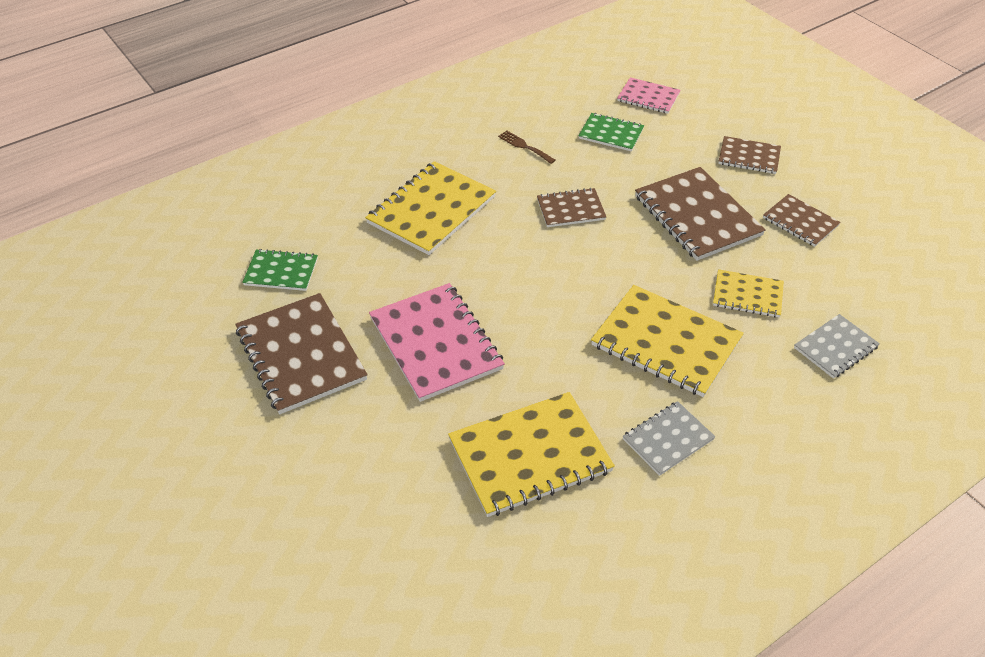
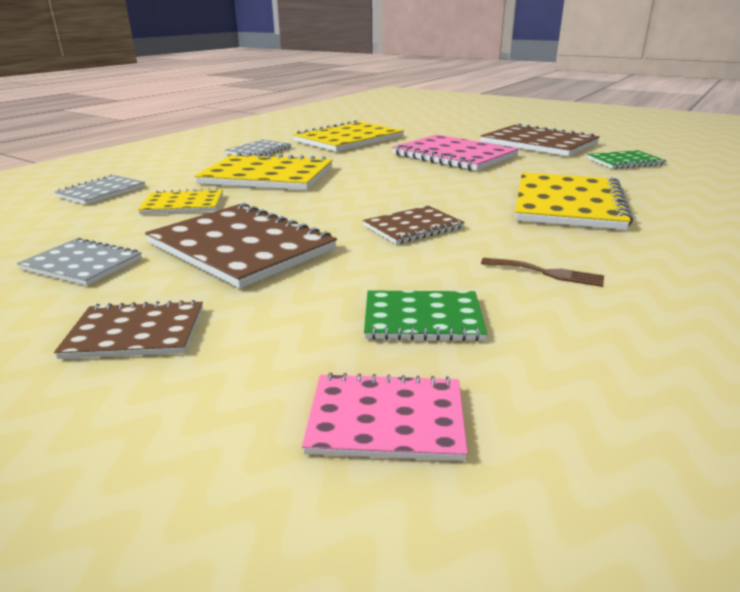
camera: 160 degrees right, 20 degrees down
brown notebook [763,194,841,247] -> grey notebook [17,238,142,286]

